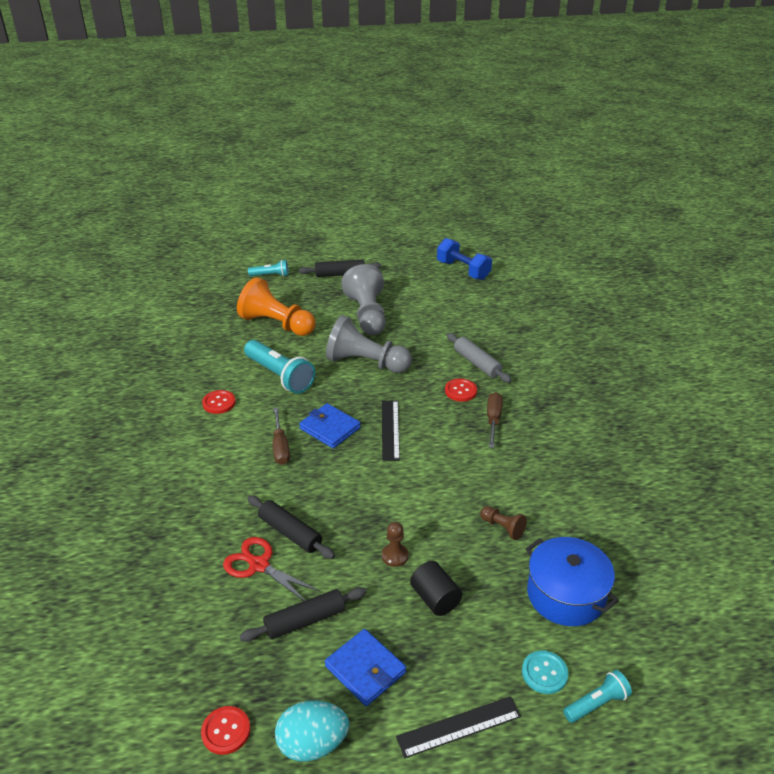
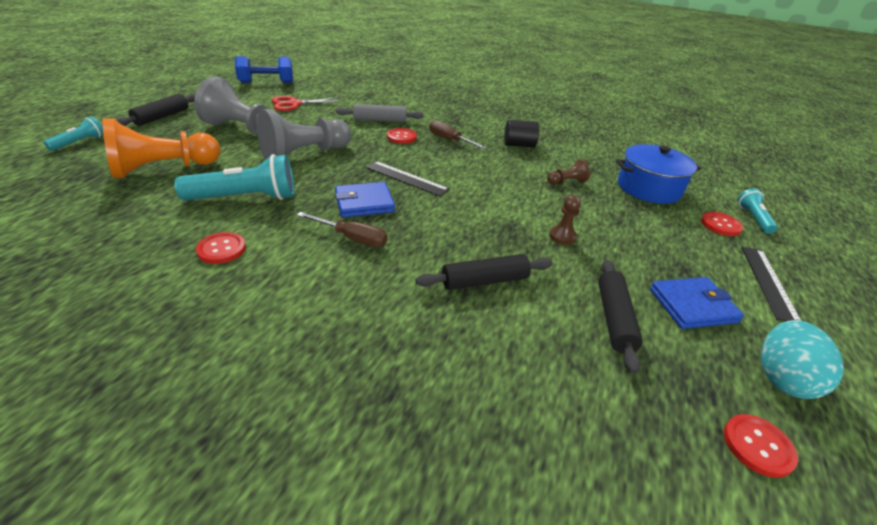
camera: 60 degrees left, 0 degrees up
red scissors [223,537,320,601] -> red scissors moved to [271,96,343,111]
black cylinder [410,561,462,616] -> black cylinder moved to [504,120,539,147]
turquoise button [522,650,568,694] -> red button [701,212,743,236]

